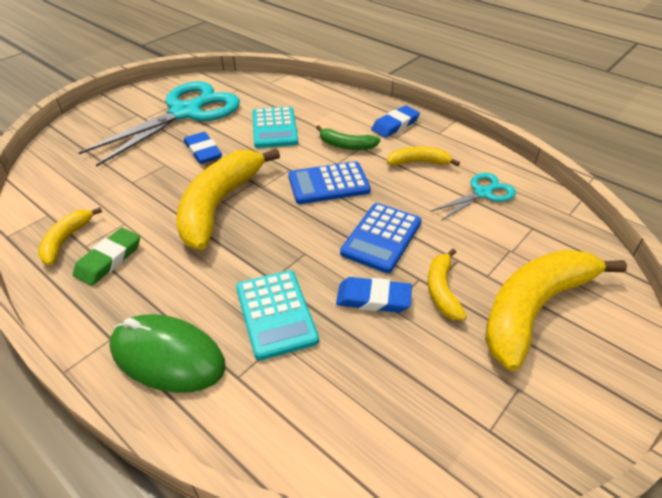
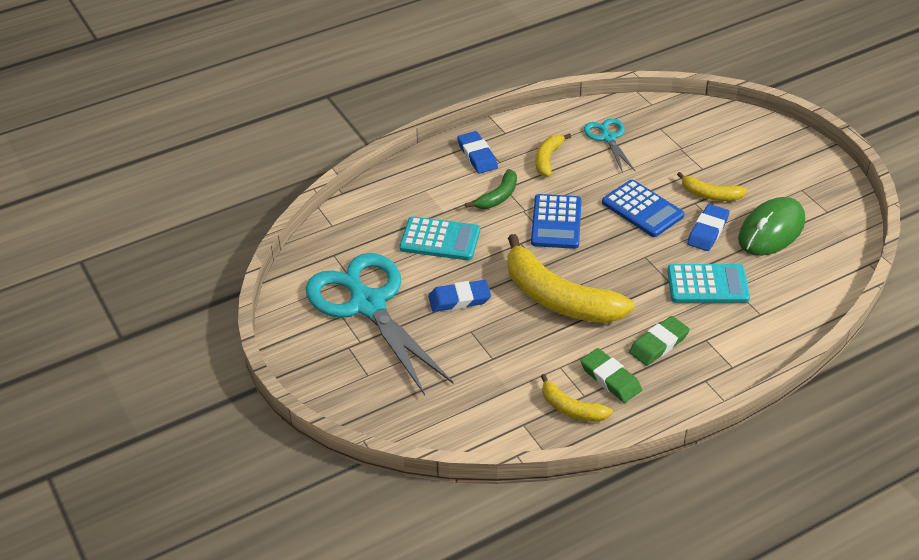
camera: 70 degrees left, 0 degrees up
green mouse [110,314,226,393] -> green mouse moved to [738,197,805,256]
yellow banana [485,249,627,371] -> none
none -> green eraser [629,316,690,366]

